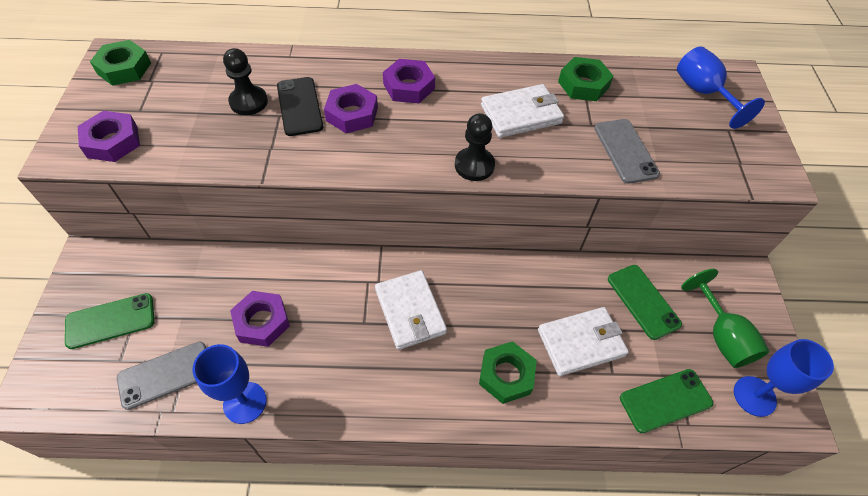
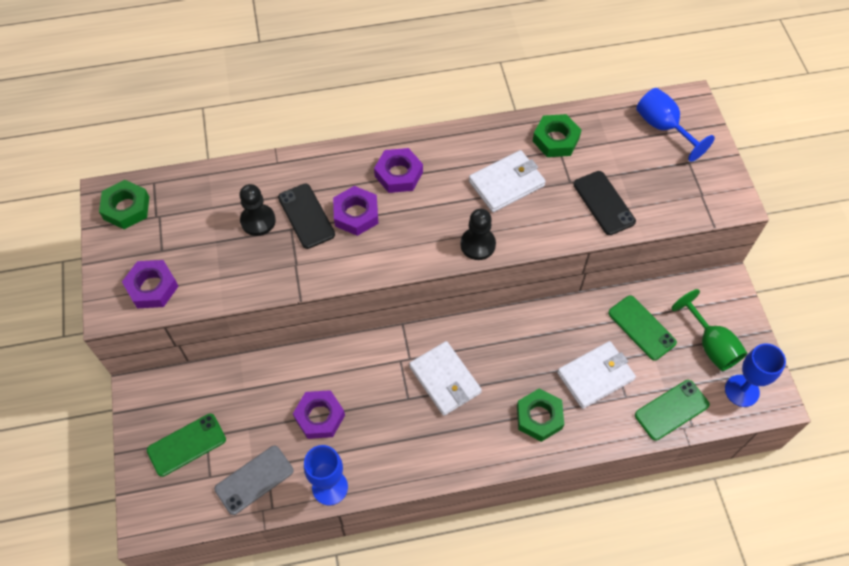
camera: 10 degrees left, 5 degrees up
grey phone [594,119,660,184] -> black phone [573,171,636,235]

